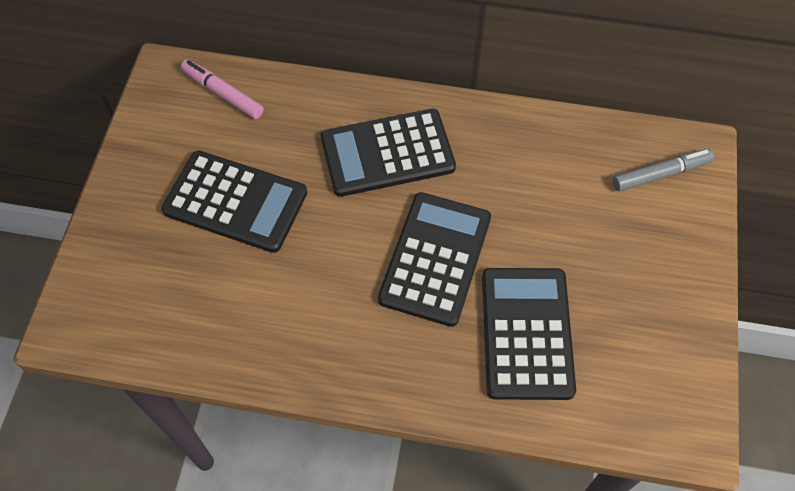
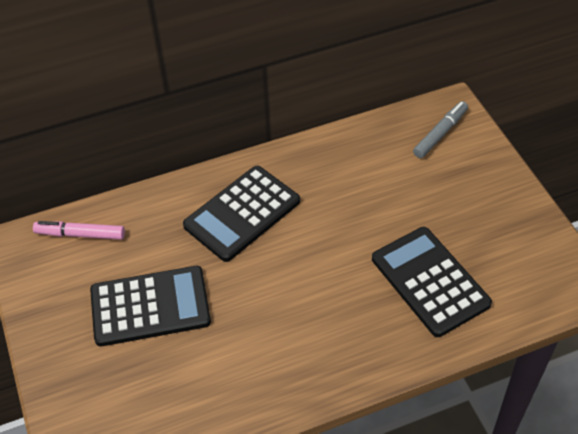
camera: 30 degrees left, 10 degrees down
black calculator [378,192,491,327] -> none

